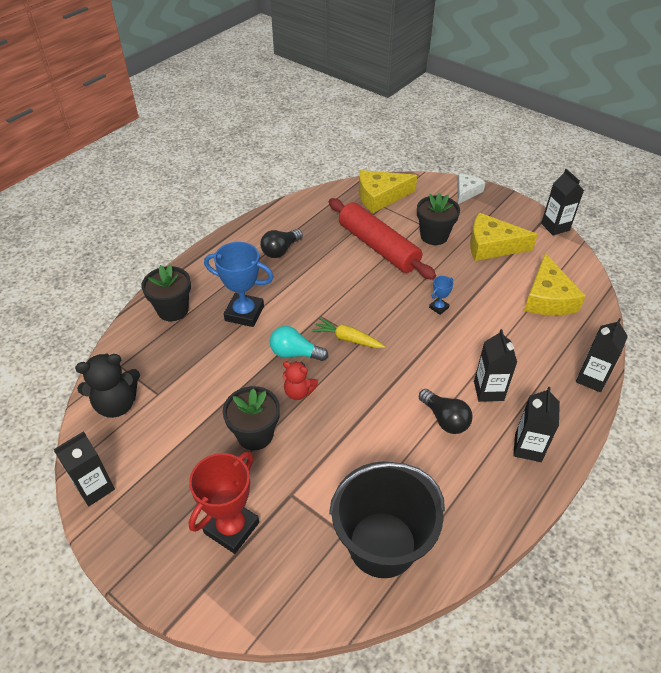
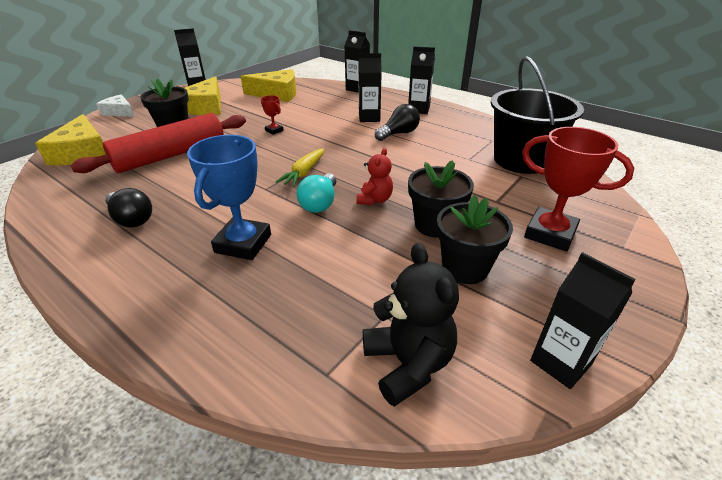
camera: 90 degrees left, 10 degrees down
black flower pot [142,264,191,321] -> black flower pot moved to [436,195,513,284]
blue trophy [429,276,453,315] -> red trophy [261,95,284,135]

